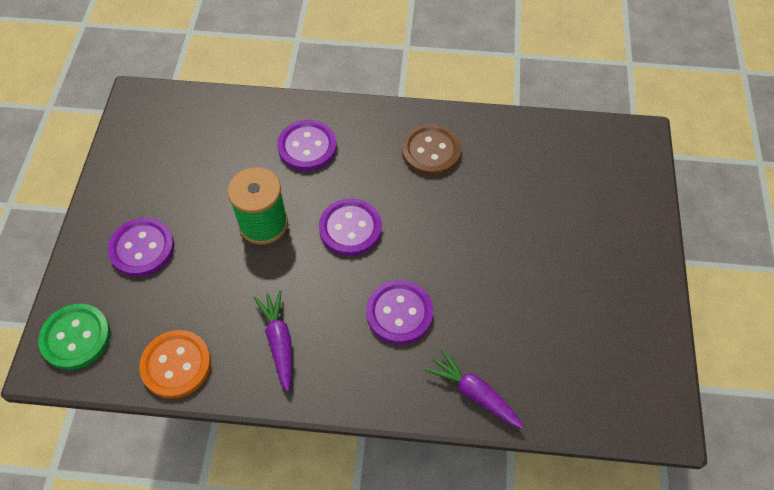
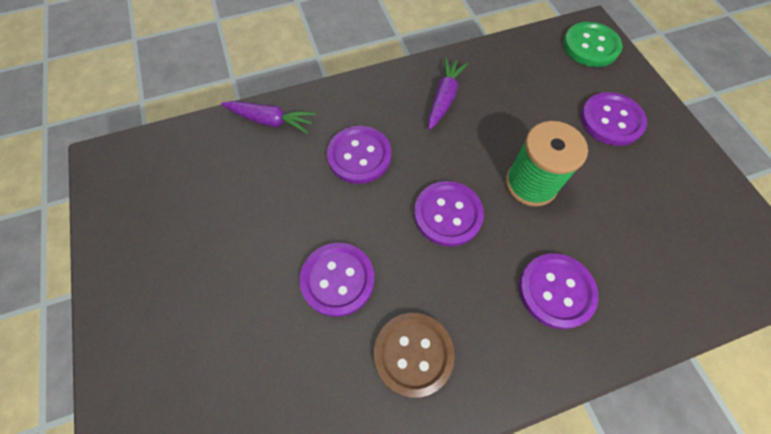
camera: 155 degrees right, 5 degrees up
orange button [139,330,211,399] -> none
purple carrot [254,290,292,391] -> purple carrot turned 120 degrees counterclockwise [428,57,468,130]
none -> purple button [300,243,374,317]

